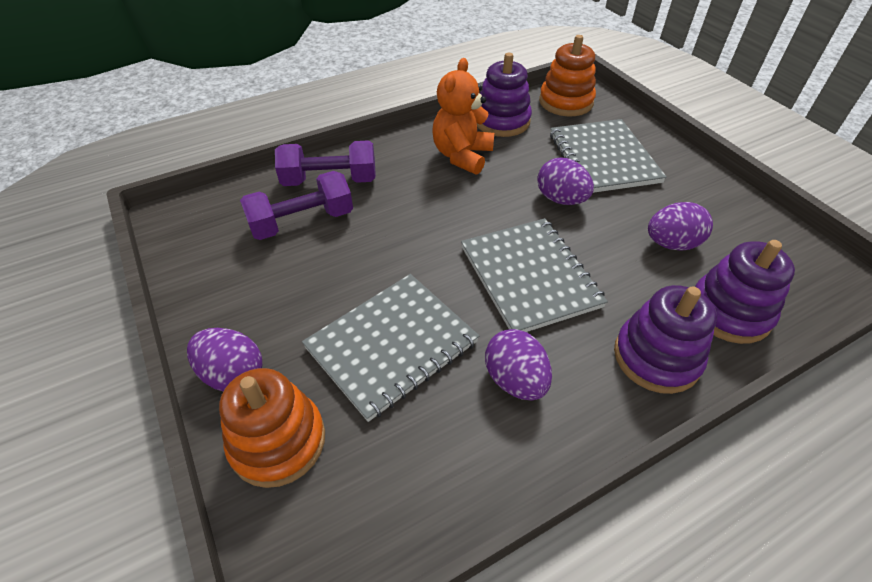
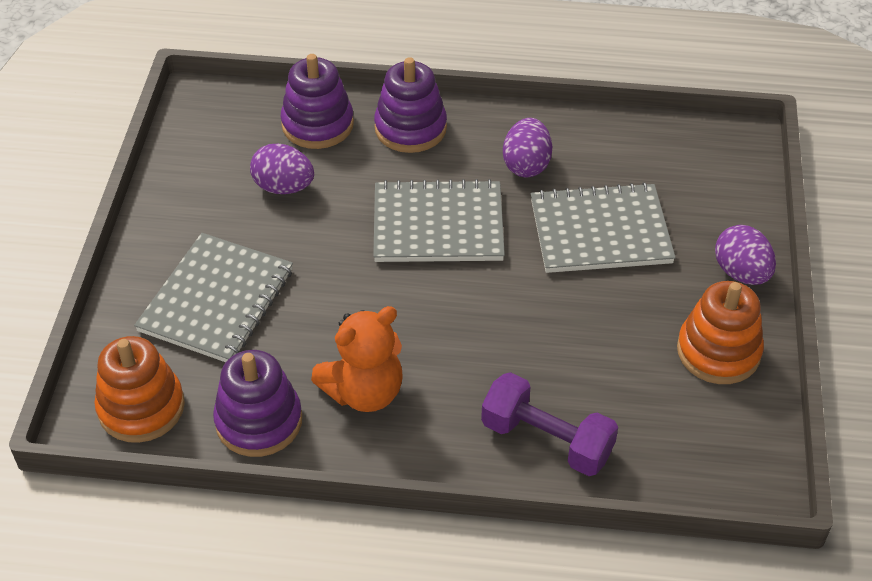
camera: 145 degrees left, 0 degrees up
orange stacking toy [219,368,325,488] -> orange stacking toy moved to [677,281,764,384]
purple dumbbell [240,171,353,240] -> none
grey notebook [461,218,608,332] -> grey notebook turned 75 degrees clockwise [373,179,505,262]
purple egg [537,158,594,205] -> none

